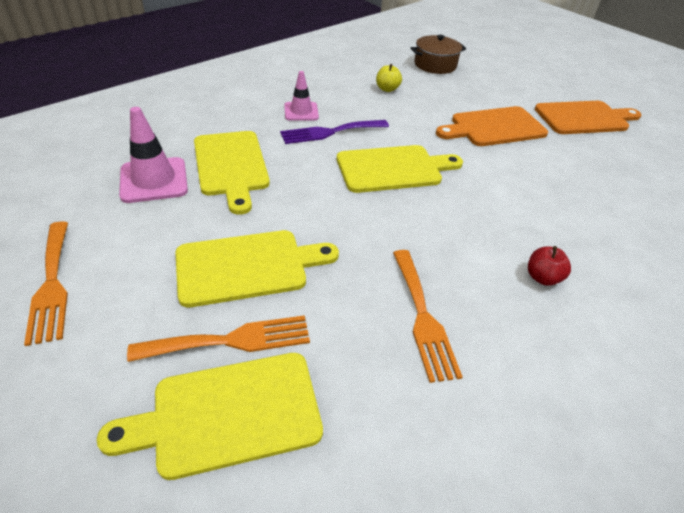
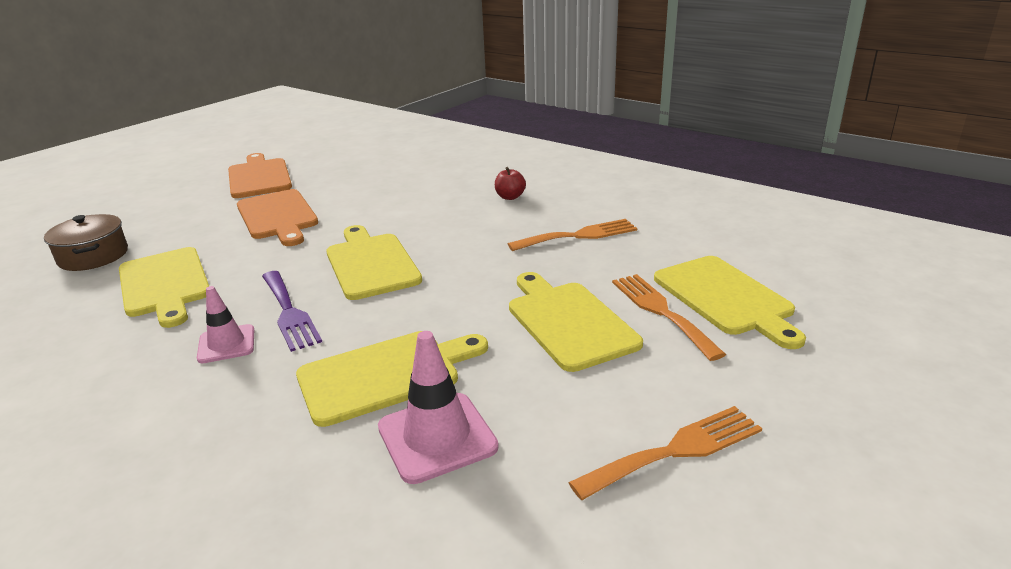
camera: 95 degrees left, 15 degrees down
yellow apple [376,64,402,92] -> yellow cutting board [119,247,209,328]

